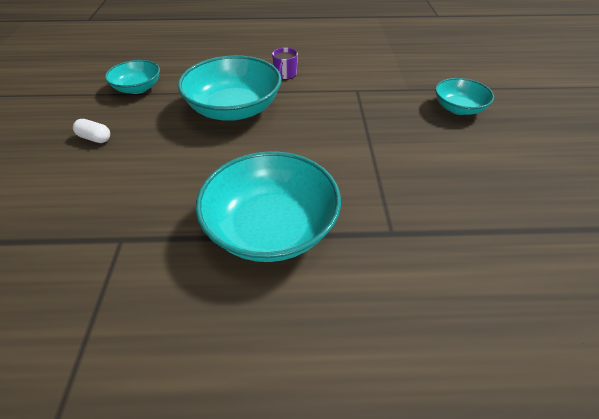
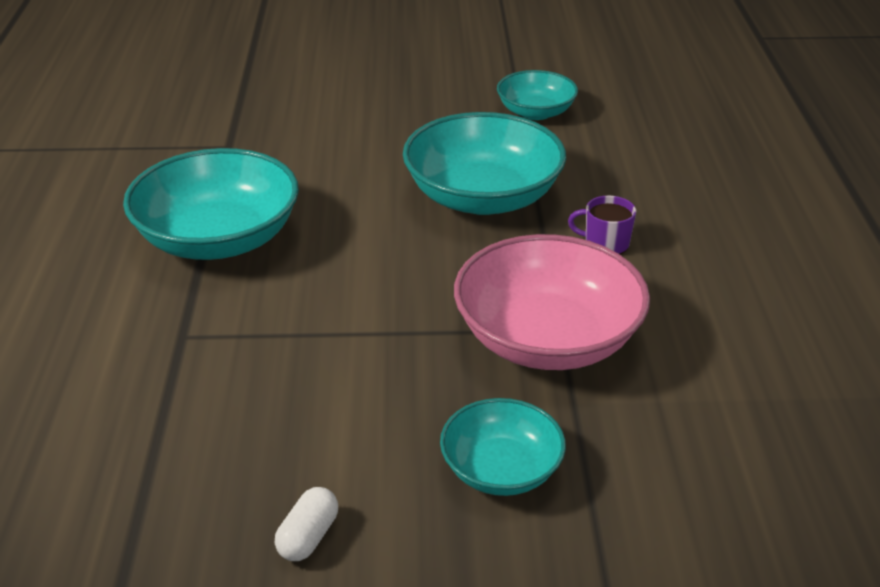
camera: 90 degrees right, 10 degrees down
white capsule [73,119,110,143] -> white capsule moved to [275,487,338,561]
none -> pink bowl [454,234,650,370]

